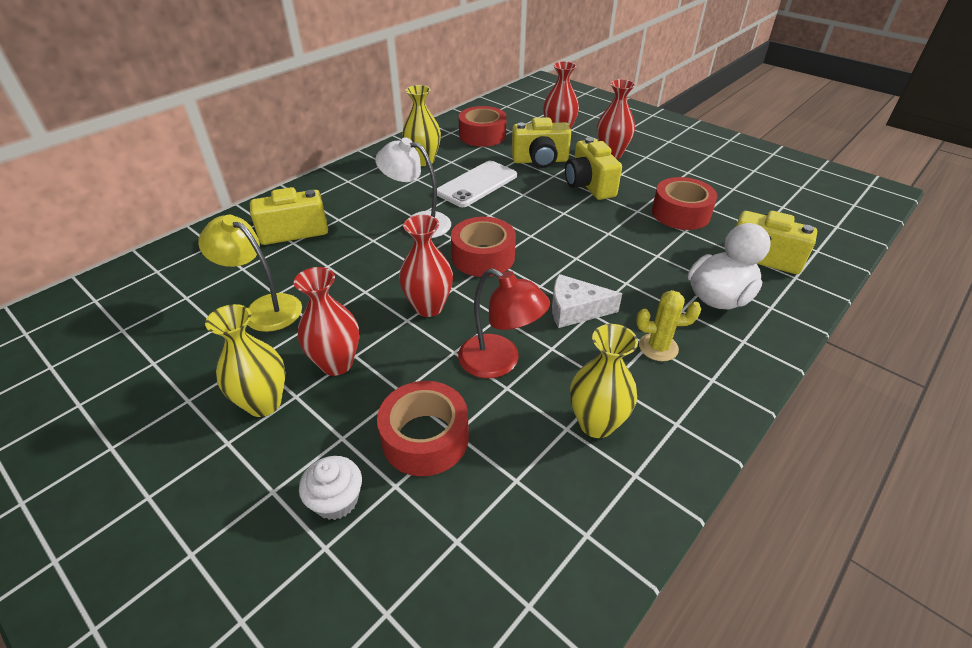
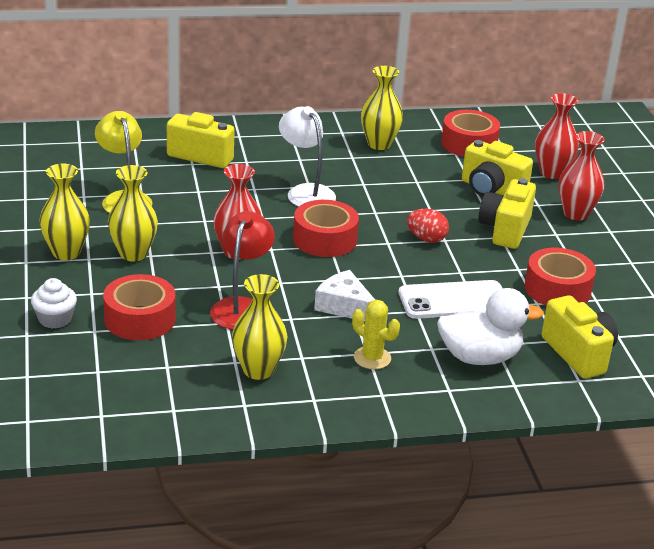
camera: 35 degrees right, 10 degrees down
red vase [294,267,359,376] -> yellow vase [108,165,158,262]
white phone [437,161,517,207] -> white phone moved to [398,280,503,319]
red lamp [458,268,550,378] -> red lamp turned 150 degrees counterclockwise [210,211,275,330]
none -> red egg [407,209,449,243]

